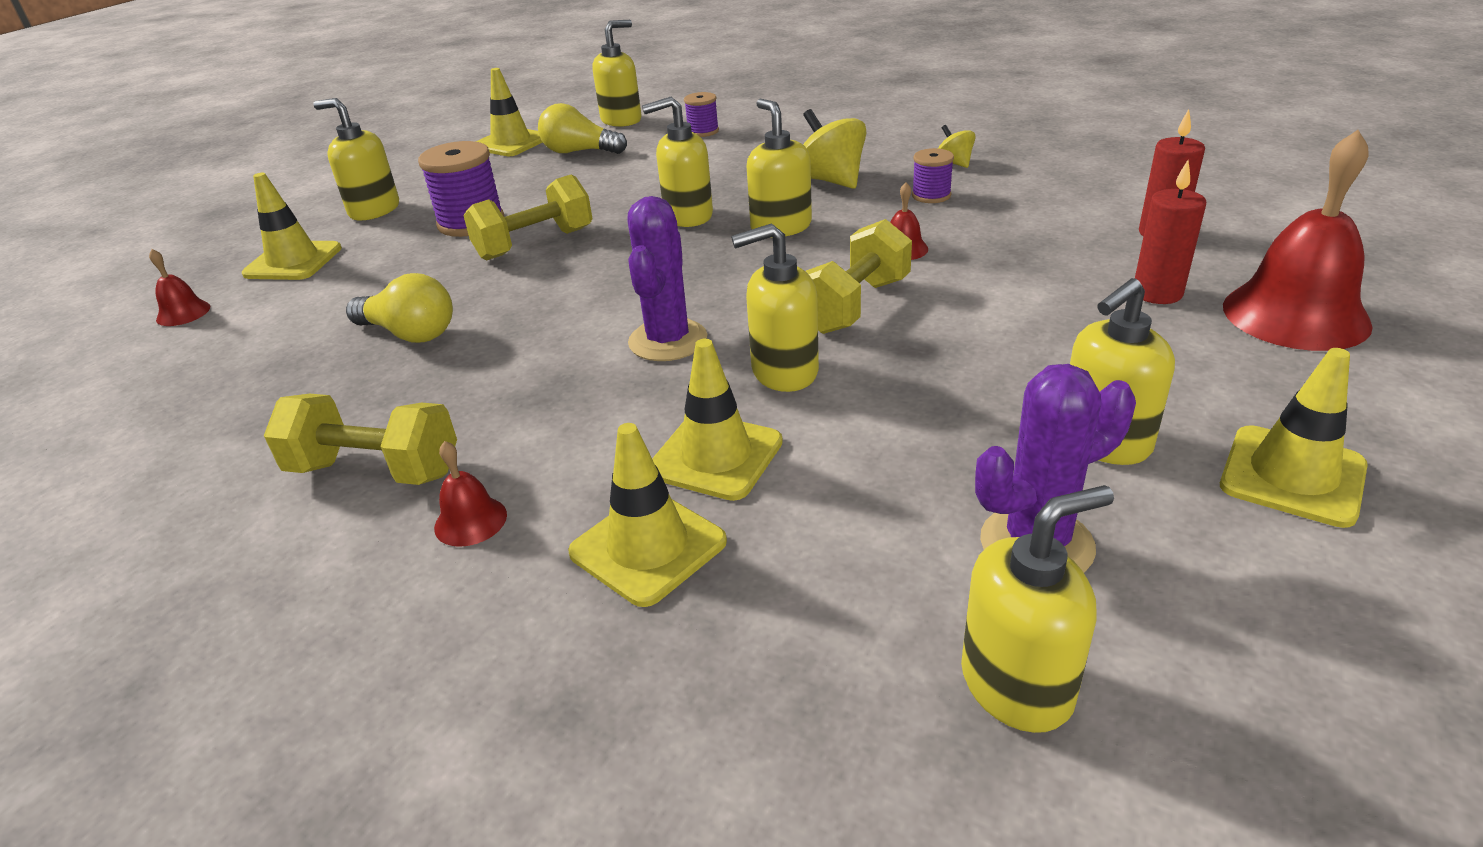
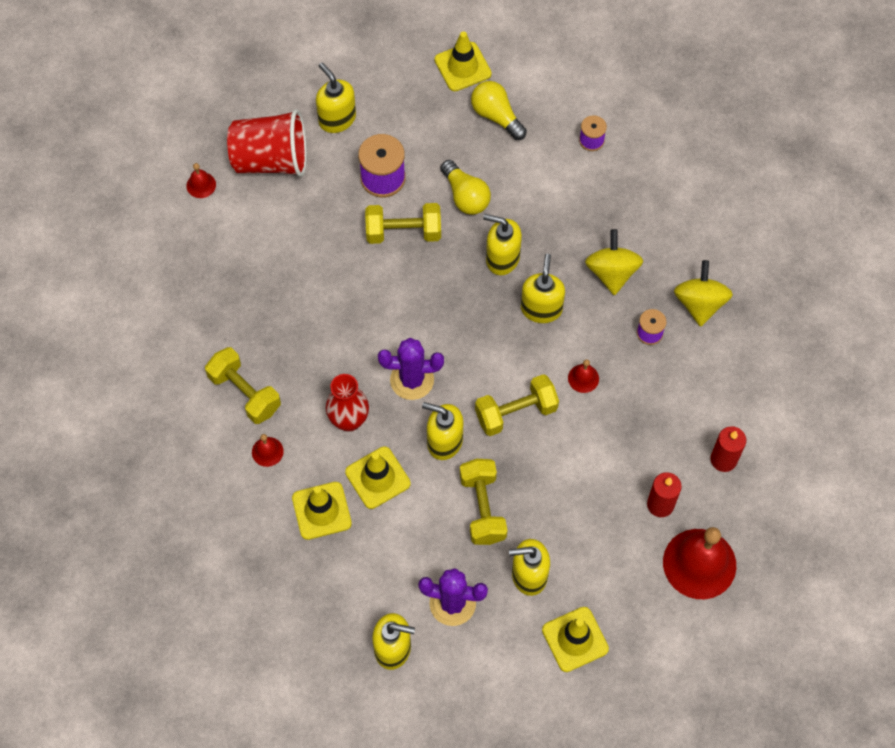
camera: 30 degrees right, 30 degrees up
yellow traffic cone [242,172,342,280] -> red cup [227,109,307,177]
yellow light bulb [346,273,453,343] -> yellow light bulb moved to [441,160,491,215]
yellow soap dispenser [592,20,642,127] -> none
purple cactus [627,196,707,361] -> purple cactus turned 45 degrees clockwise [378,338,444,400]
yellow spinning top [938,125,975,168] -> yellow spinning top [674,260,733,327], size x1.83
none -> red vase [326,374,369,432]
none -> yellow dumbbell [460,459,507,545]

